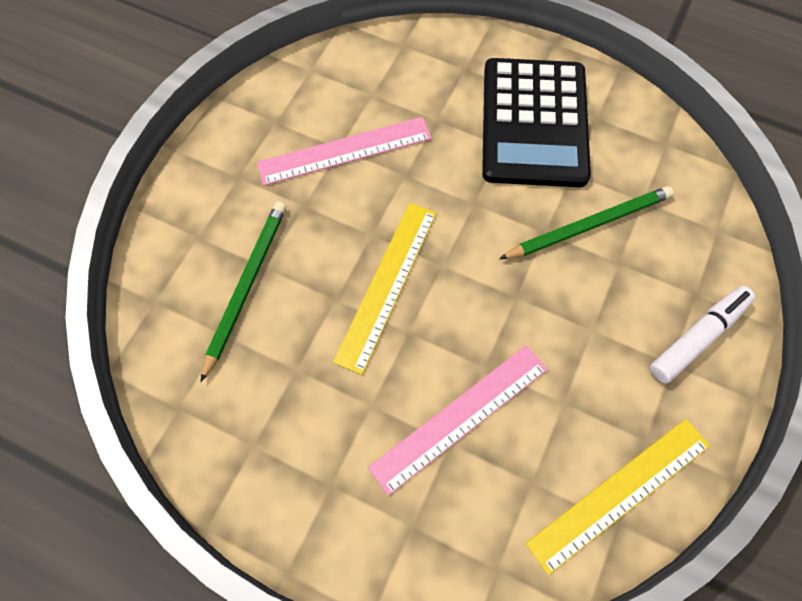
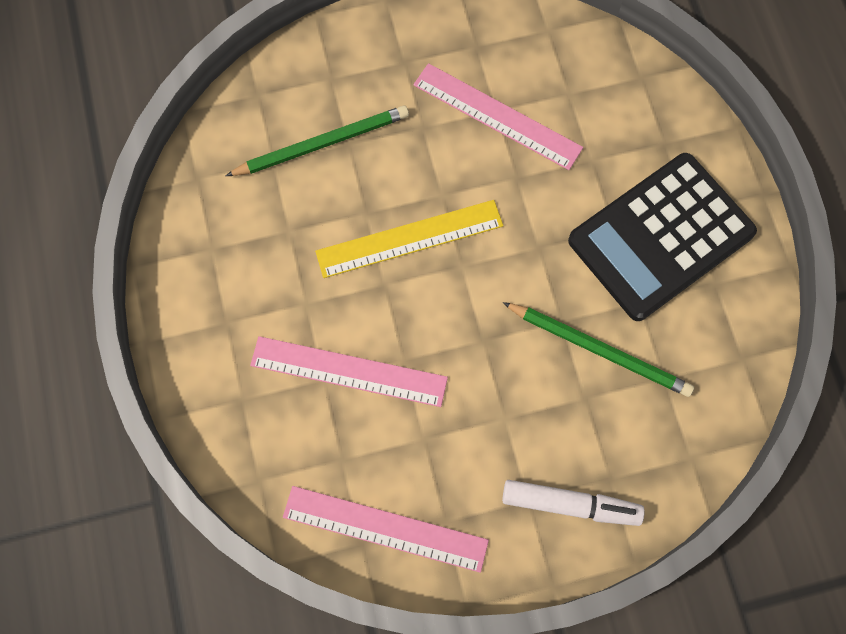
camera: 50 degrees right, 5 degrees up
yellow ruler [525,419,710,575] -> pink ruler [283,486,489,573]

